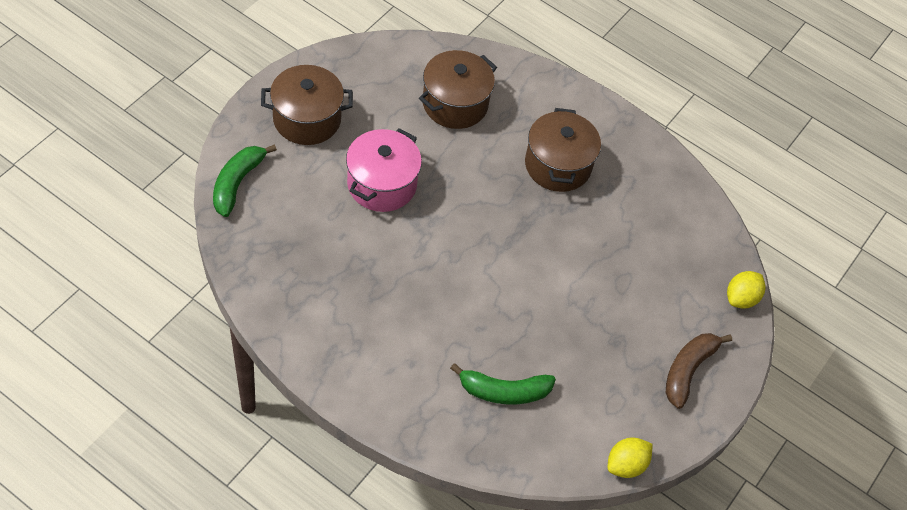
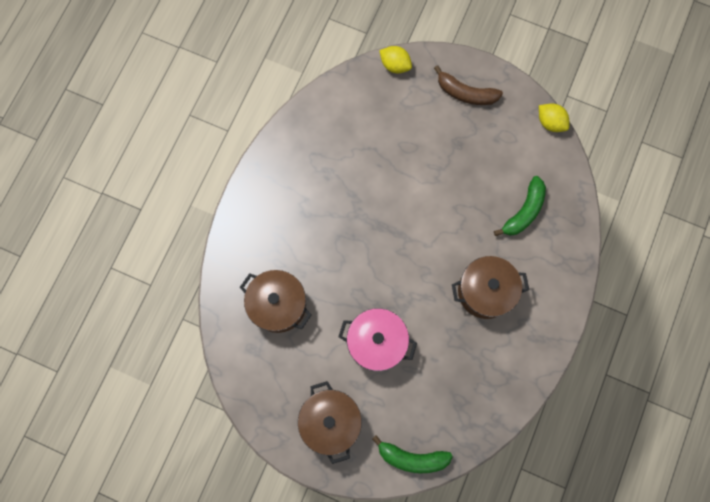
camera: 95 degrees left, 20 degrees up
green banana [450,363,556,405] -> green banana turned 45 degrees clockwise [494,176,546,236]
brown pot [525,108,601,192] -> brown pot moved to [452,256,529,319]

